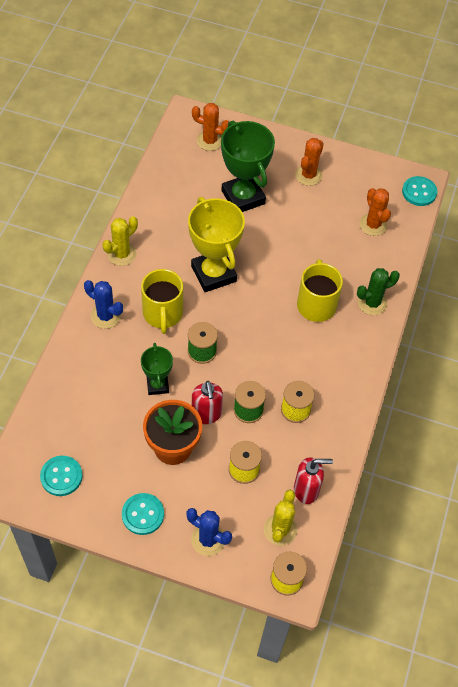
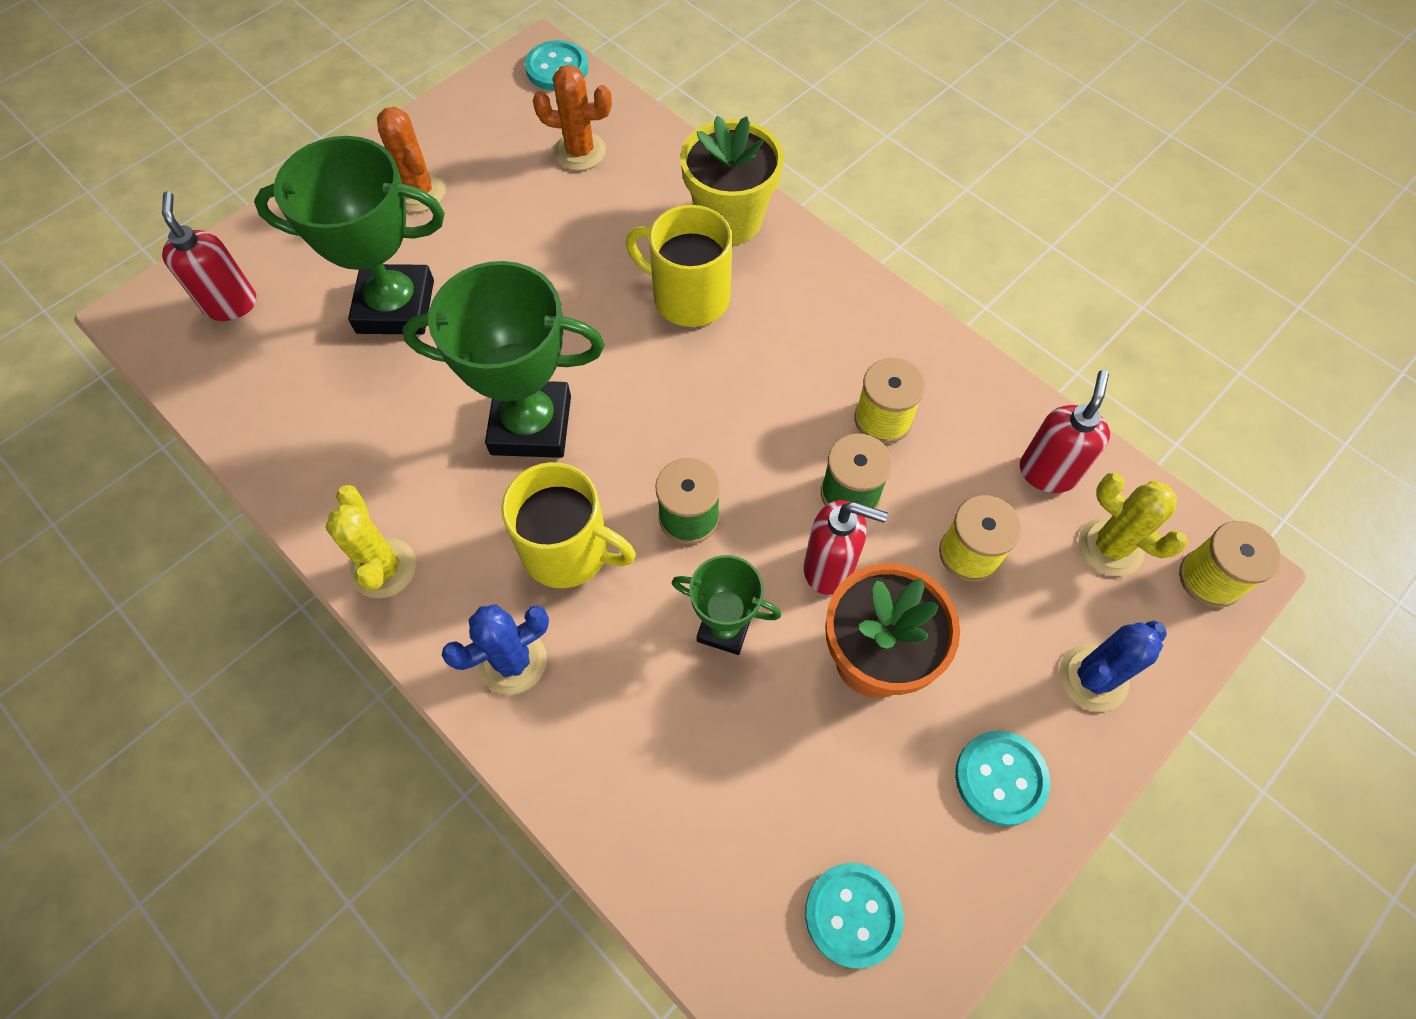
camera: 60 degrees left, 5 degrees up
yellow trophy [188,197,245,292] -> green trophy [402,261,604,458]
orange cactus [192,103,229,151] -> red soap dispenser [162,191,256,321]
green cactus [357,268,400,315] -> yellow flower pot [680,116,784,245]

